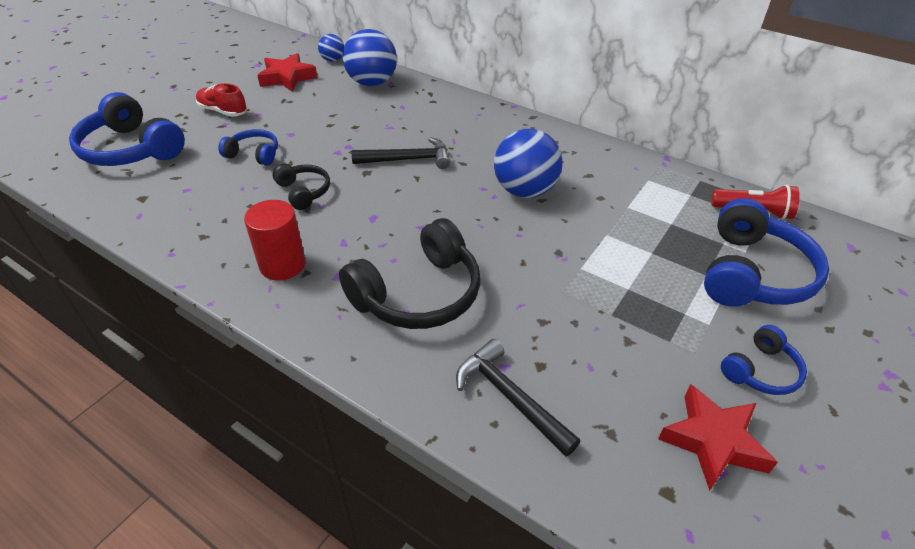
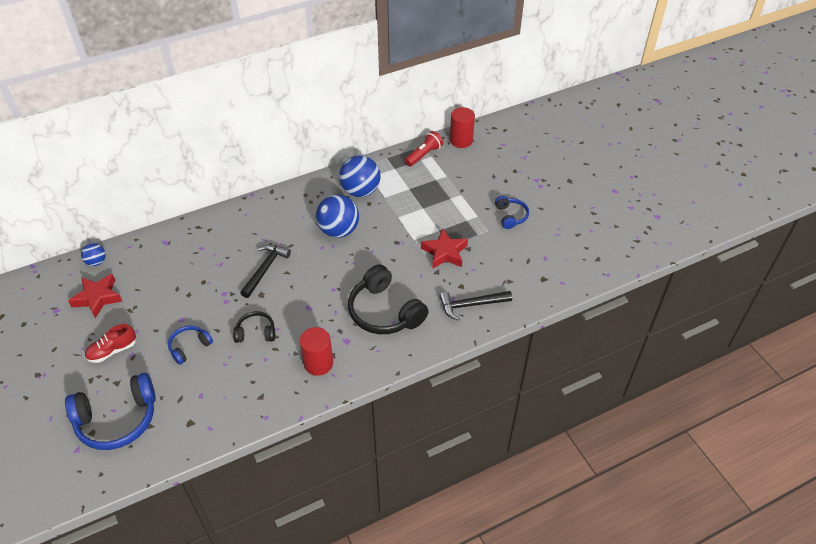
camera: 60 degrees left, 5 degrees up
black headphones [339,218,481,329] -> black headphones turned 150 degrees clockwise [348,264,429,334]
blue ball [343,29,397,86] -> blue ball moved to [339,156,381,197]
red star [658,384,778,491] -> red star moved to [421,228,468,269]
blue headphones [704,198,829,307] -> none
none -> red cylinder [450,107,475,148]

